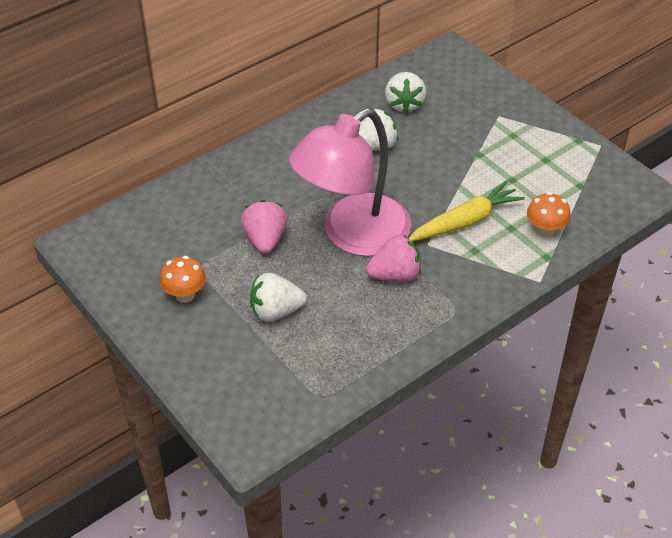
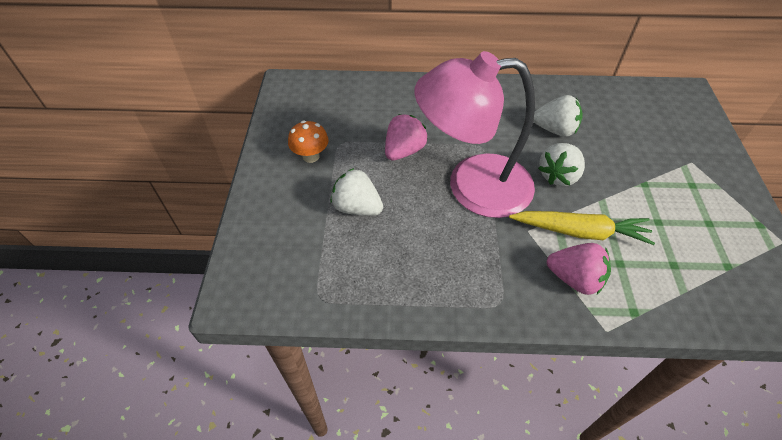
camera: 40 degrees right, 5 degrees up
pink strawberry [366,235,421,282] -> pink strawberry moved to [547,243,611,295]
white strawberry [385,72,426,114] -> white strawberry moved to [538,143,585,186]
orange mushroom [527,192,571,238] -> none

